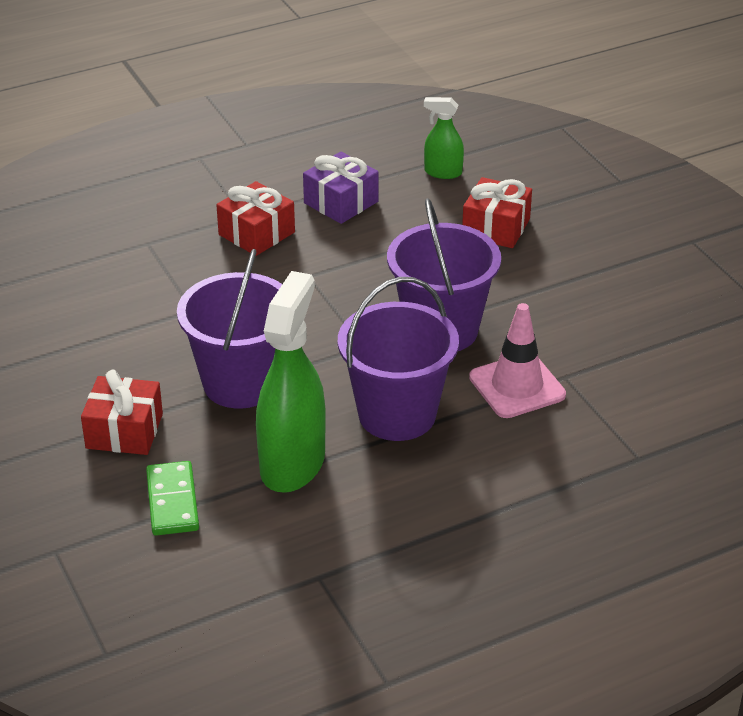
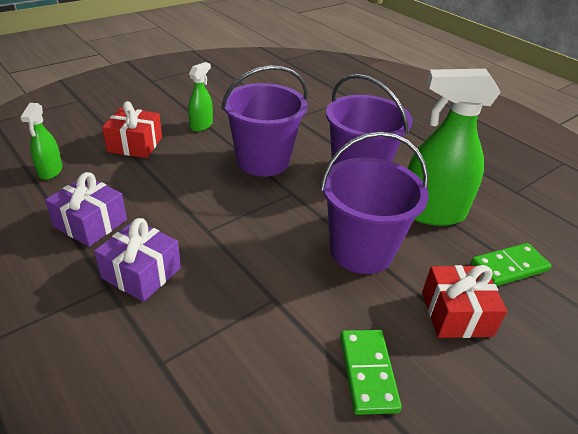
camera: 105 degrees left, 0 degrees up
red gift [216,181,295,256] -> purple gift [94,218,181,302]
pink traffic cone [469,303,566,418] -> none
none -> green spray bottle [188,62,213,132]
none -> green domino [340,330,402,415]

